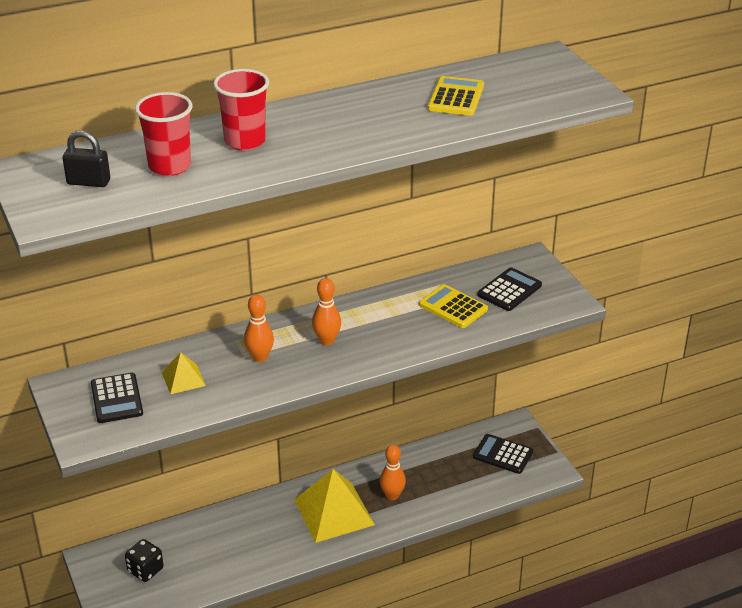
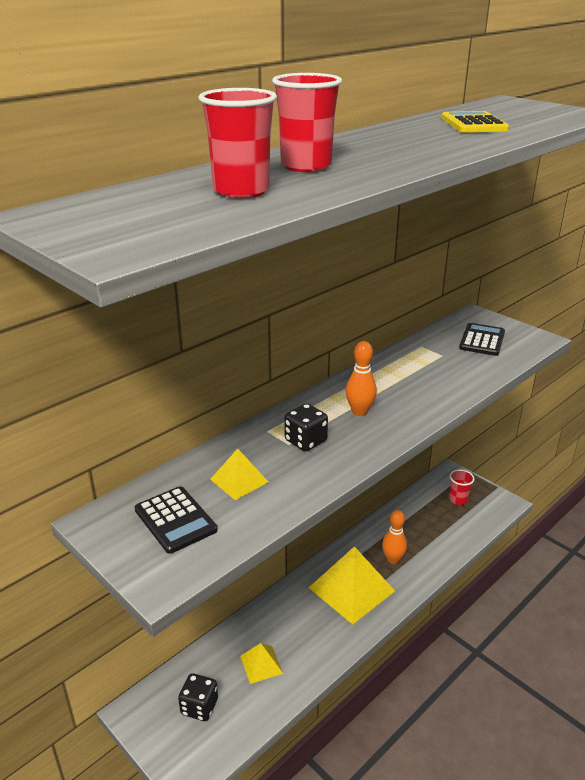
camera: 20 degrees left, 5 degrees down
black padlock [63,130,110,187] -> none
orange bowling pin [244,294,274,362] -> black dice [284,403,328,452]
yellow calculator [419,284,488,328] -> none
black calculator [473,434,533,474] -> red cup [449,469,475,505]
none -> yellow pyramid [240,643,283,684]

